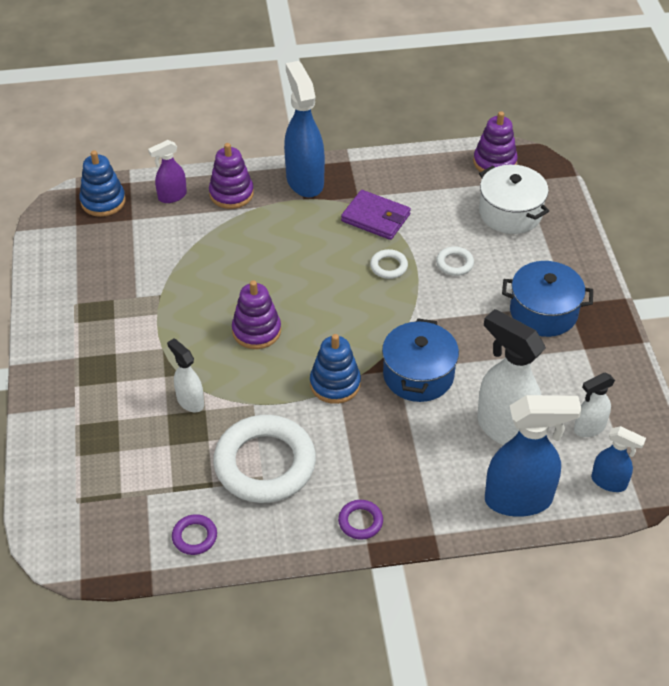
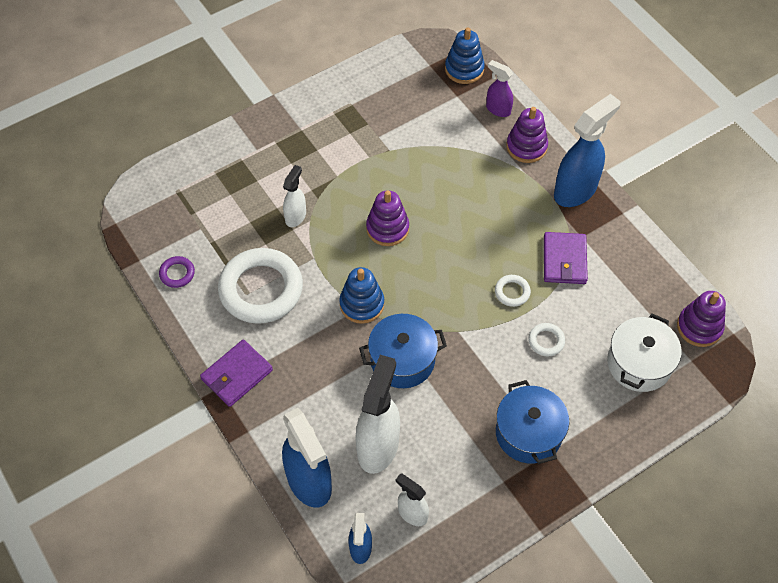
camera: 65 degrees right, 10 degrees up
purple ring [338,500,383,540] -> purple wallet [200,340,273,407]

